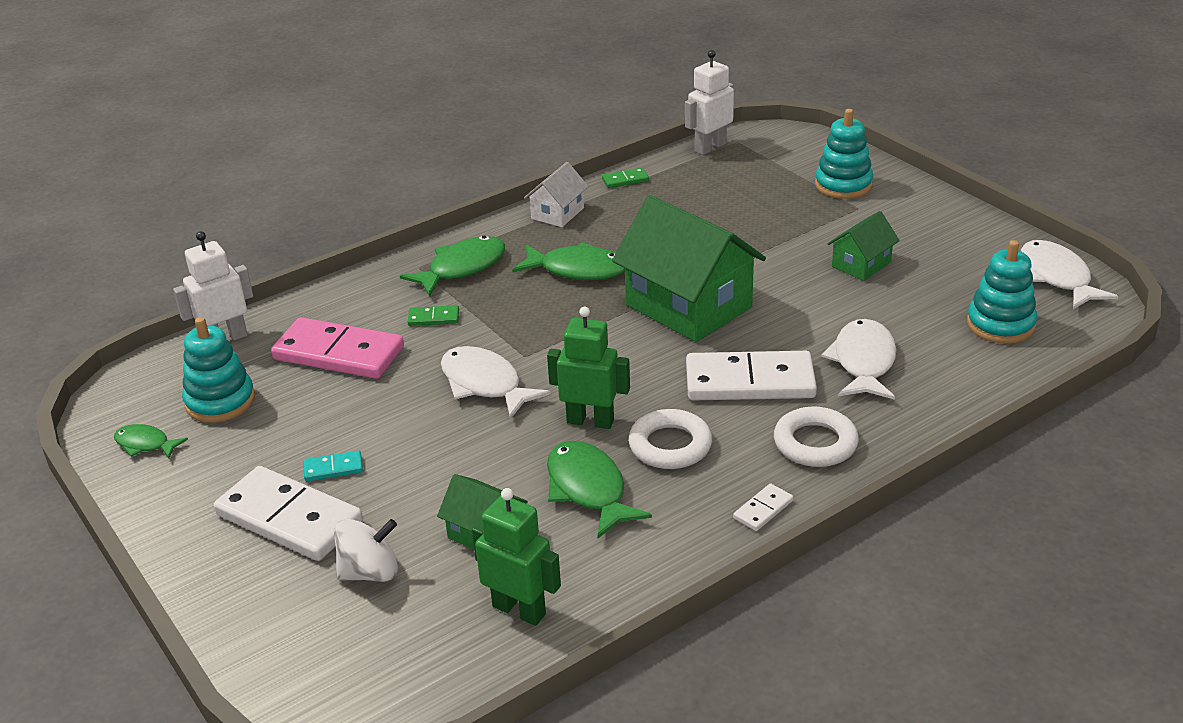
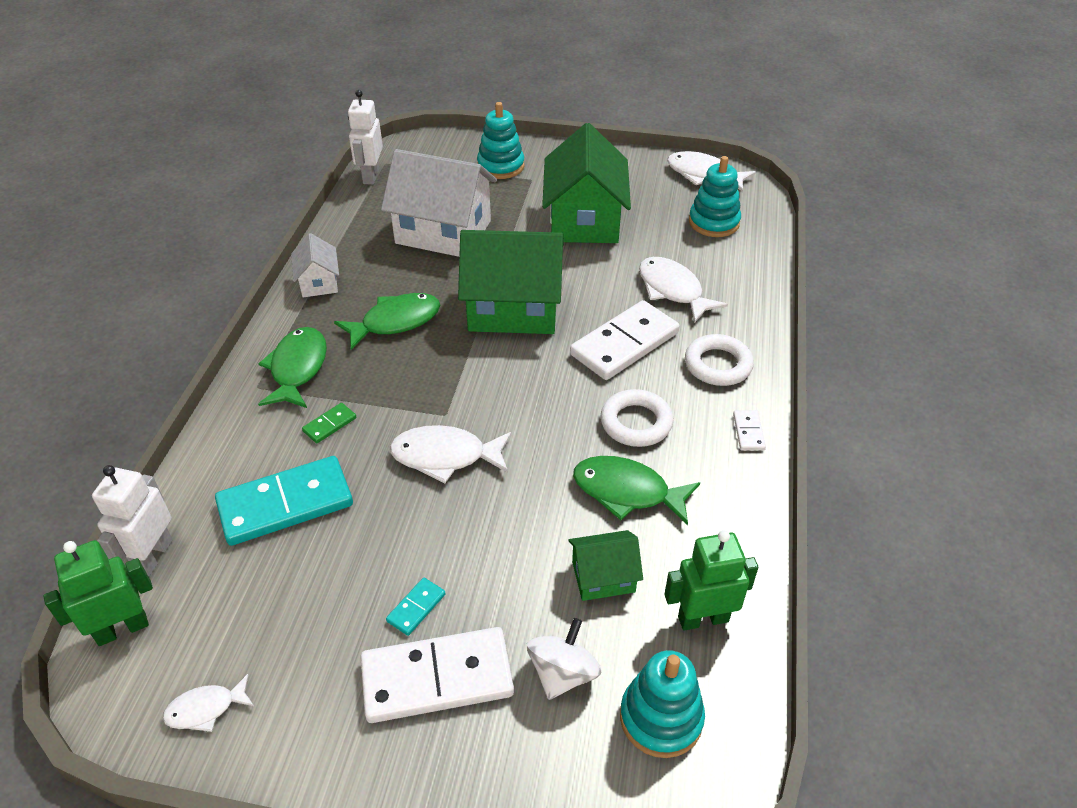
camera: 45 degrees left, 10 degrees up
green fish [114,424,188,459] -> white fish [163,674,254,732]
turquoise stacking toy [182,317,255,423] -> turquoise stacking toy moved to [620,650,705,758]
pink domino [271,317,404,379] -> turquoise domino [215,456,353,546]
green robot [547,306,630,429] -> green robot moved to [44,540,153,646]
green domino [602,168,649,188] -> none
green house [827,211,900,281] -> green house [542,123,631,243], size x2.03
none -> white house [381,149,497,257]

